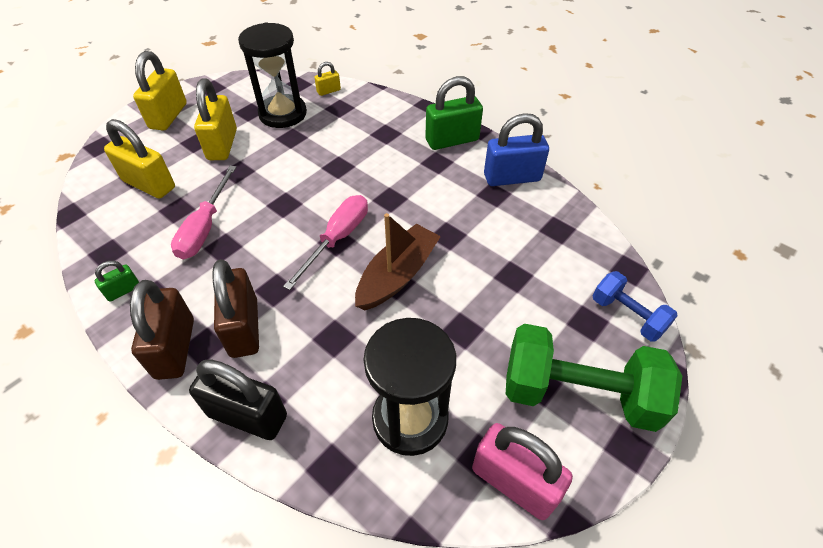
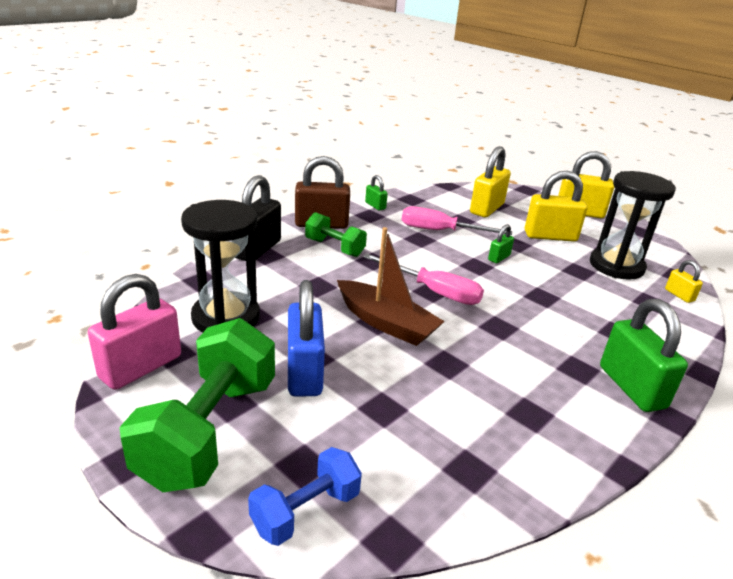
camera: 90 degrees right, 20 degrees down
brown padlock [212,259,259,358] -> green dumbbell [305,212,367,257]
blue padlock [484,113,549,186] -> blue padlock moved to [288,280,325,397]
none -> green padlock [488,224,514,263]

